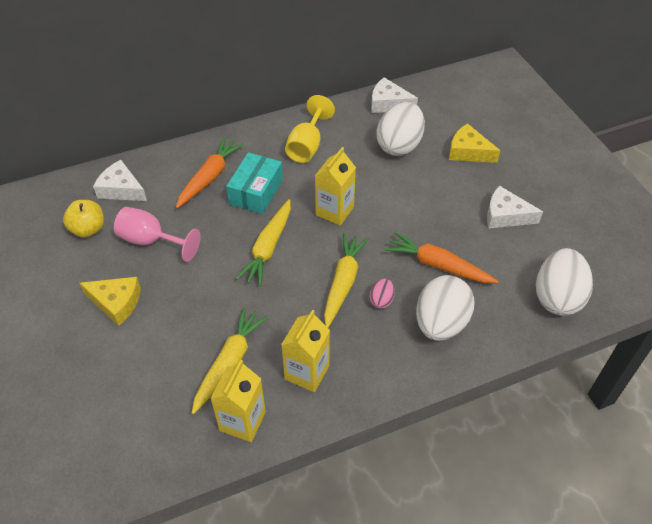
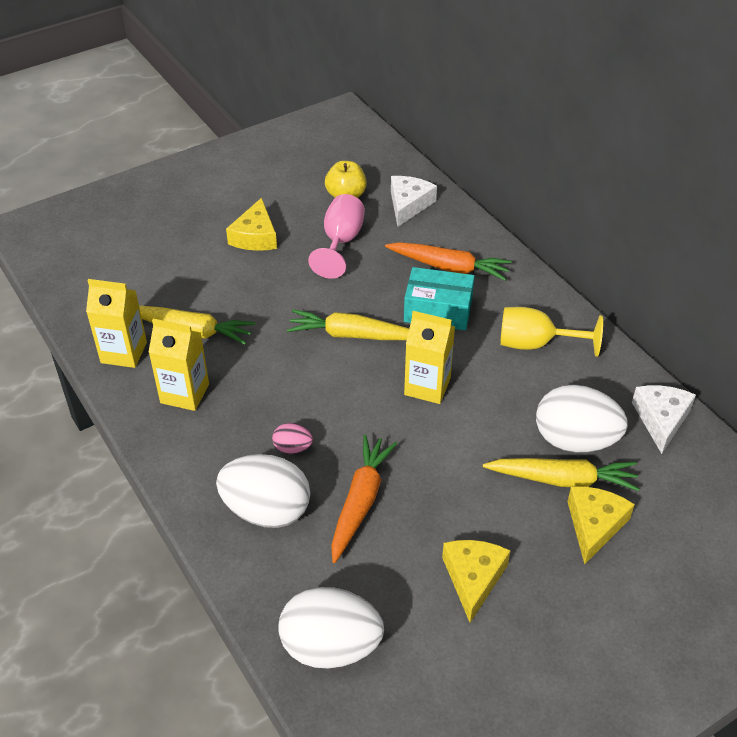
camera: 80 degrees right, 5 degrees down
yellow carrot [324,233,369,328] -> yellow carrot moved to [483,458,640,491]
white cheese [487,186,543,228] -> yellow cheese [442,540,511,623]

